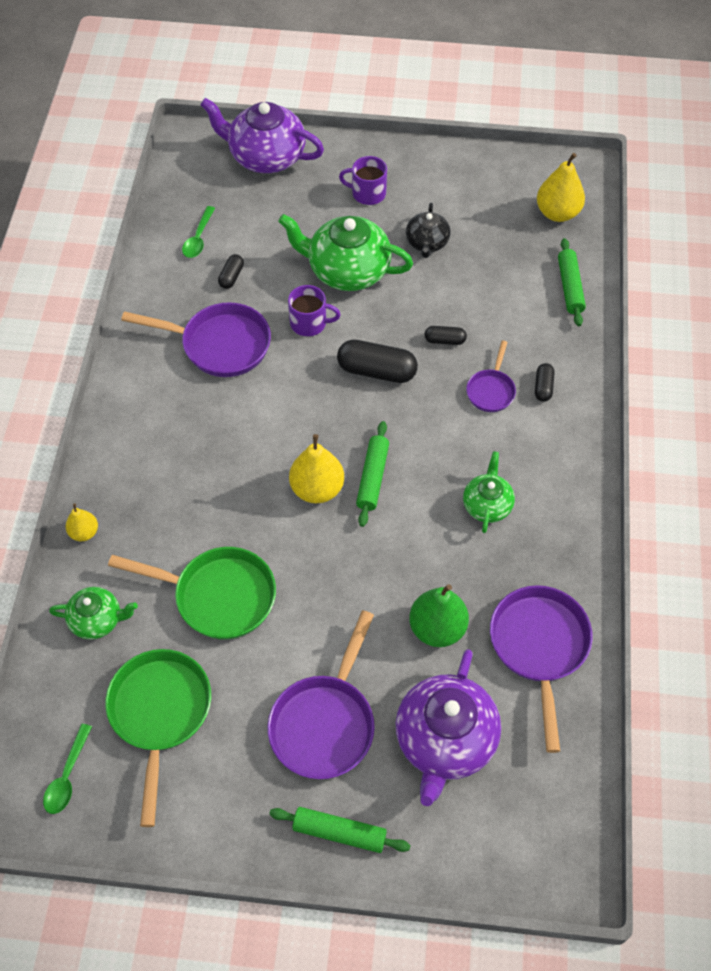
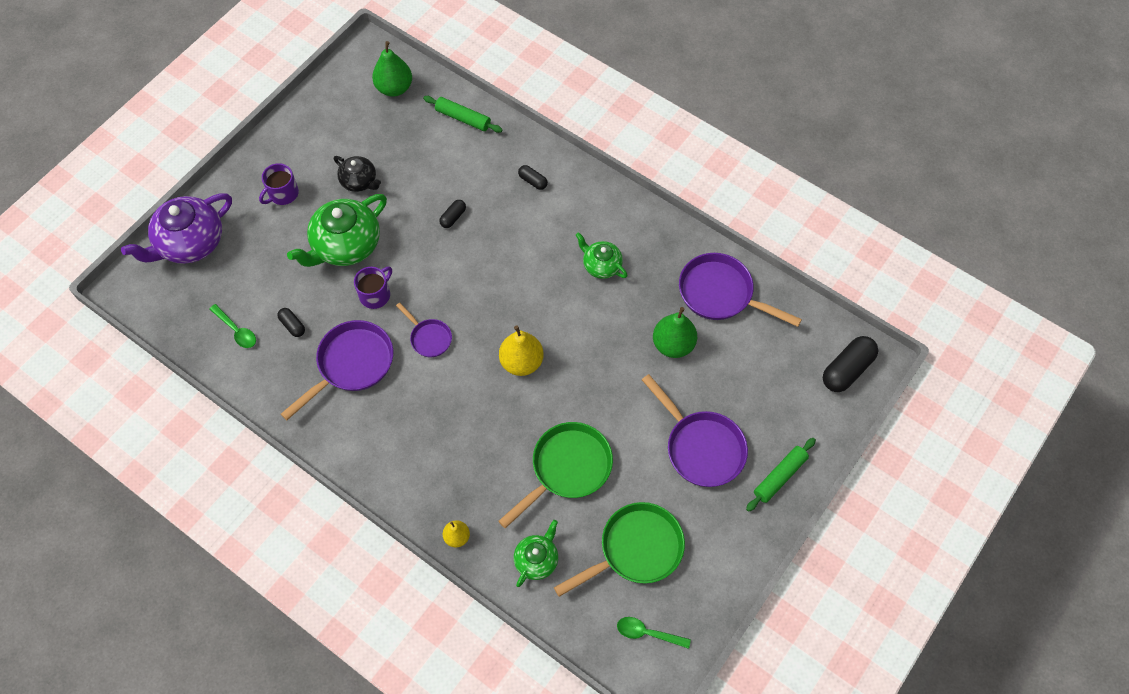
camera: 60 degrees left, 5 degrees up
green spoon [43,724,92,814] -> green spoon turned 150 degrees clockwise [617,617,691,649]
green pan [105,649,211,827] -> green pan turned 120 degrees clockwise [554,502,685,597]
black capsule [337,339,418,383] -> black capsule moved to [823,336,879,392]
green rolling pin [356,421,389,527] -> none
purple teapot [395,649,501,806] -> none
purple pan [466,341,516,412] -> purple pan moved to [396,303,452,357]
yellow pear [537,153,585,222] -> green pear [372,41,412,97]

